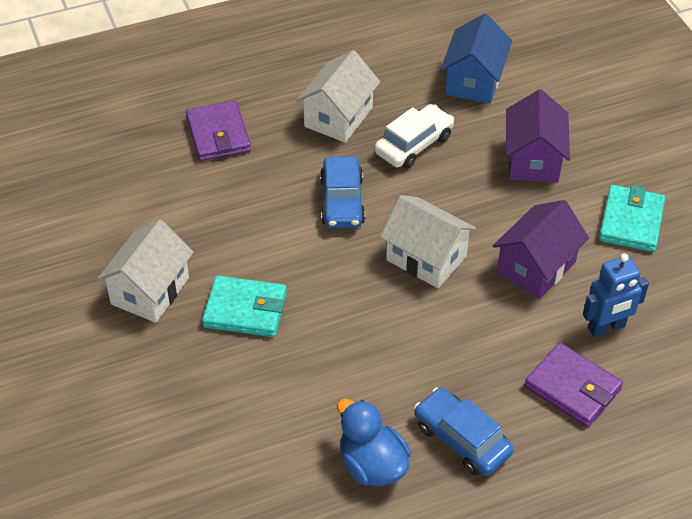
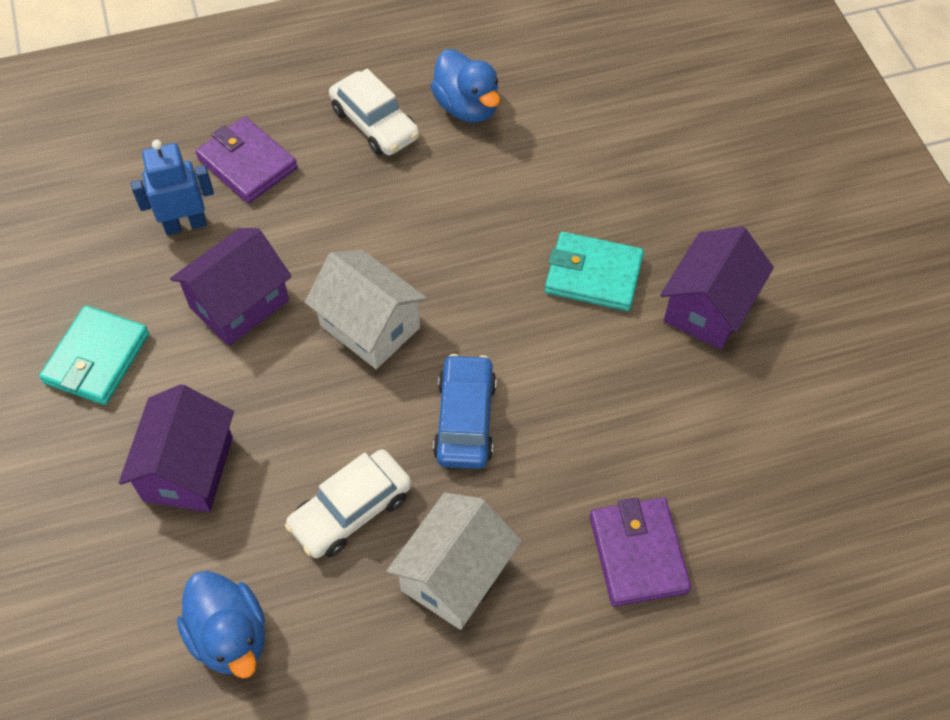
camera: 175 degrees left, 10 degrees up
white house [97,220,194,323] -> purple house [660,226,774,350]
blue car [414,387,514,476] -> white car [329,69,419,155]
blue house [440,14,512,104] -> blue duck [177,571,265,679]

